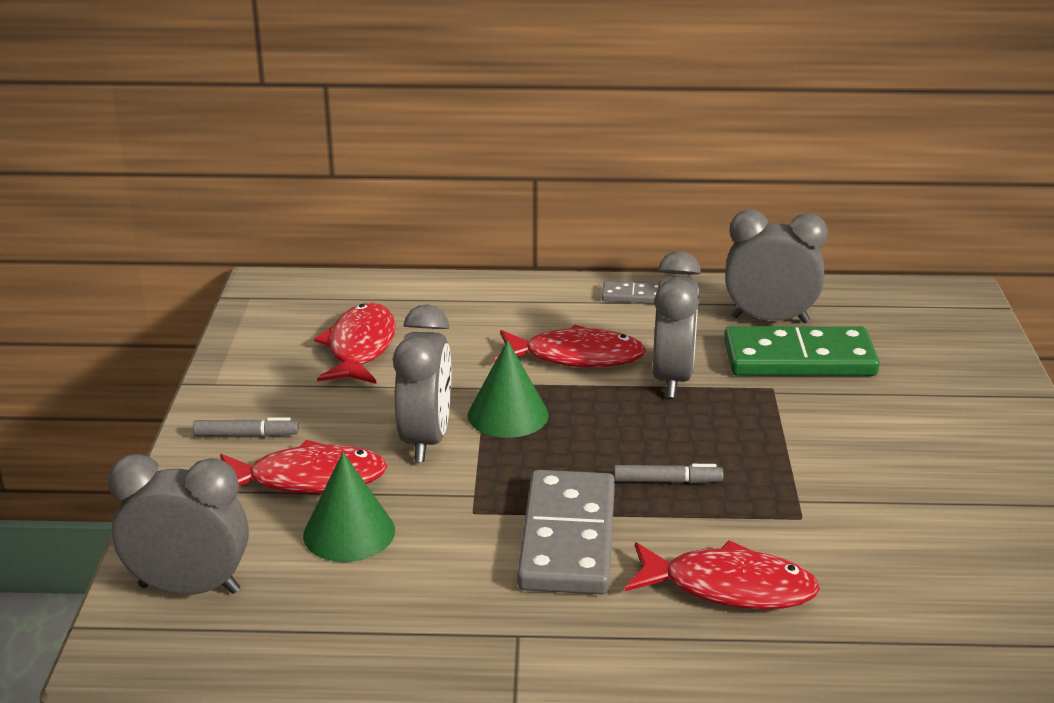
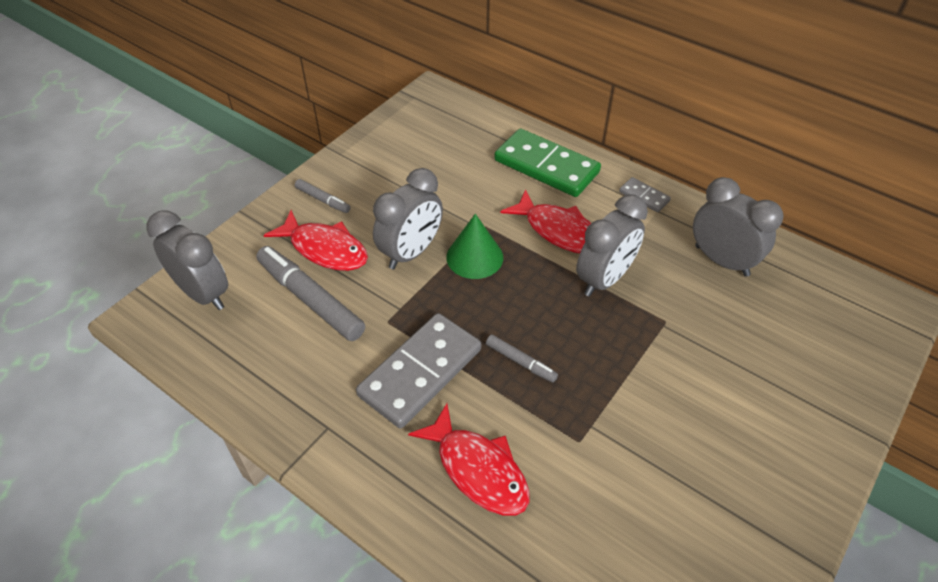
camera: 35 degrees right, 20 degrees up
green cone [303,452,395,562] -> grey marker [256,246,365,341]
red fish [314,303,396,384] -> none
green domino [724,326,880,376] -> green domino moved to [494,128,601,197]

